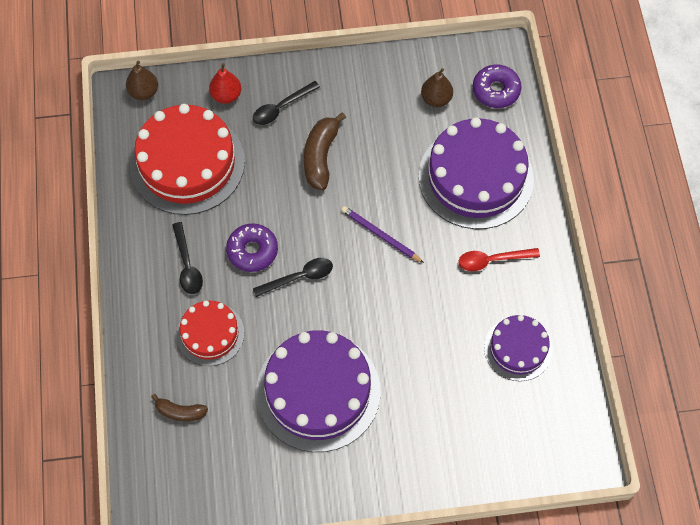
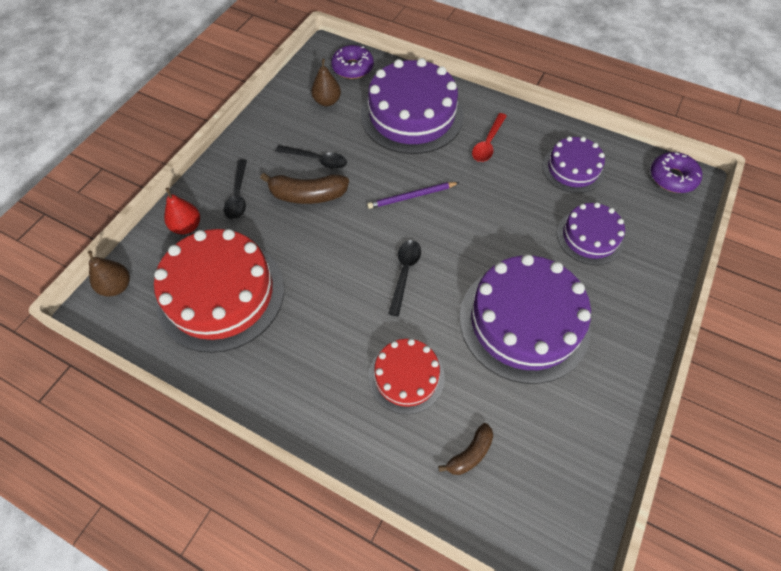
camera: 55 degrees left, 5 degrees down
black spoon [172,222,203,294] -> black spoon moved to [275,145,347,169]
purple donut [226,223,278,272] -> purple donut moved to [650,152,702,193]
brown banana [304,112,346,190] -> brown banana turned 45 degrees counterclockwise [260,173,349,204]
none -> purple cake [557,202,625,265]

